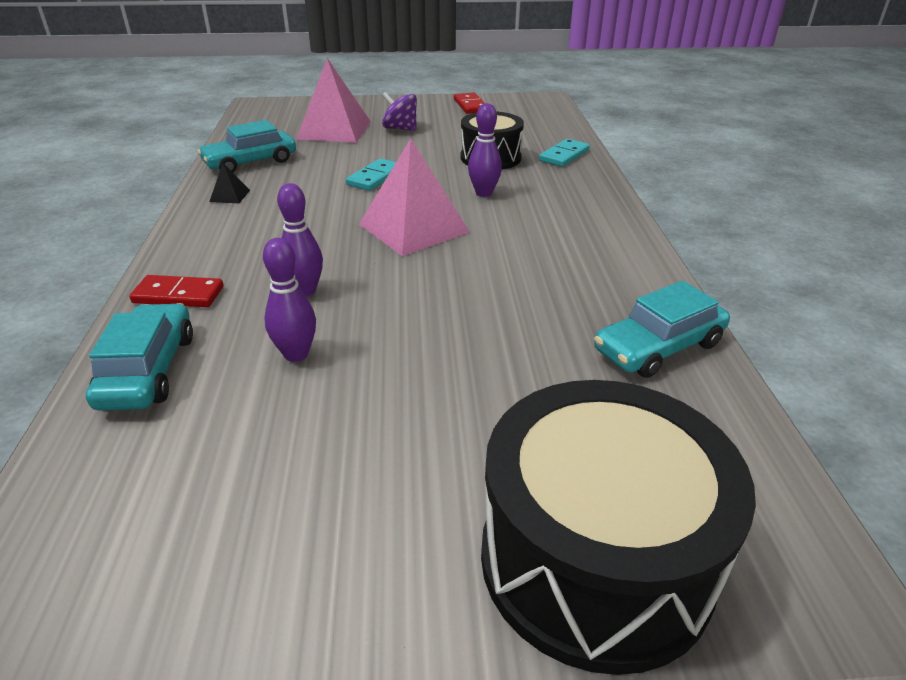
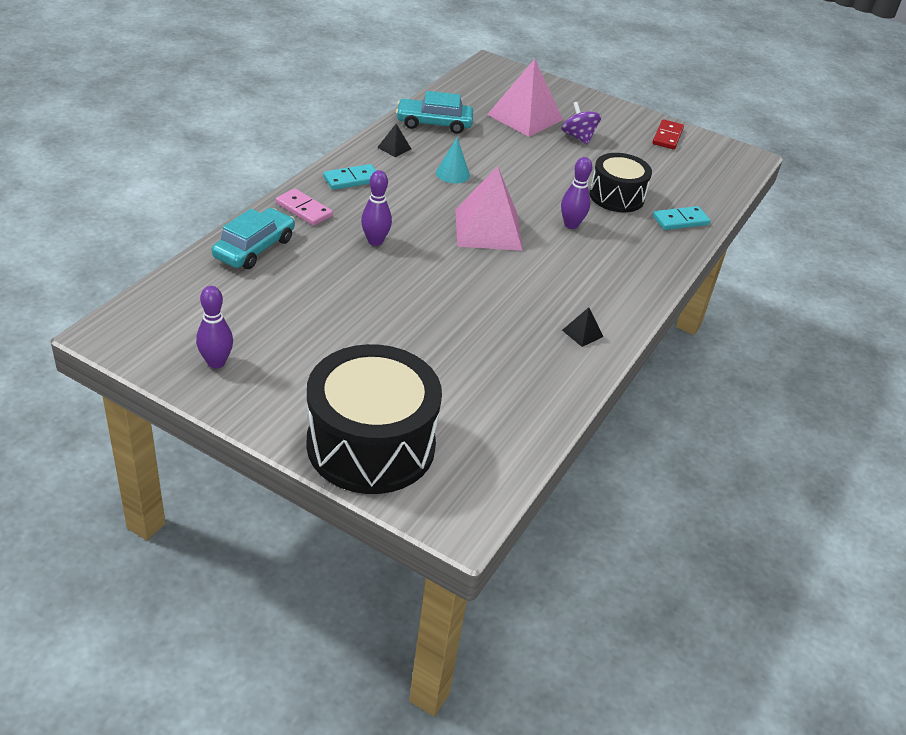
camera: 30 degrees right, 5 degrees up
red domino [129,275,224,307] -> pink domino [276,189,333,226]
purple bowling pin [263,238,316,362] -> purple bowling pin moved to [196,286,233,369]
turquoise domino [346,159,396,191] -> turquoise domino moved to [323,164,376,190]
turquoise car [594,280,730,378] -> none
none -> turquoise cone [436,137,470,183]
none -> black pyramid [562,307,603,347]

